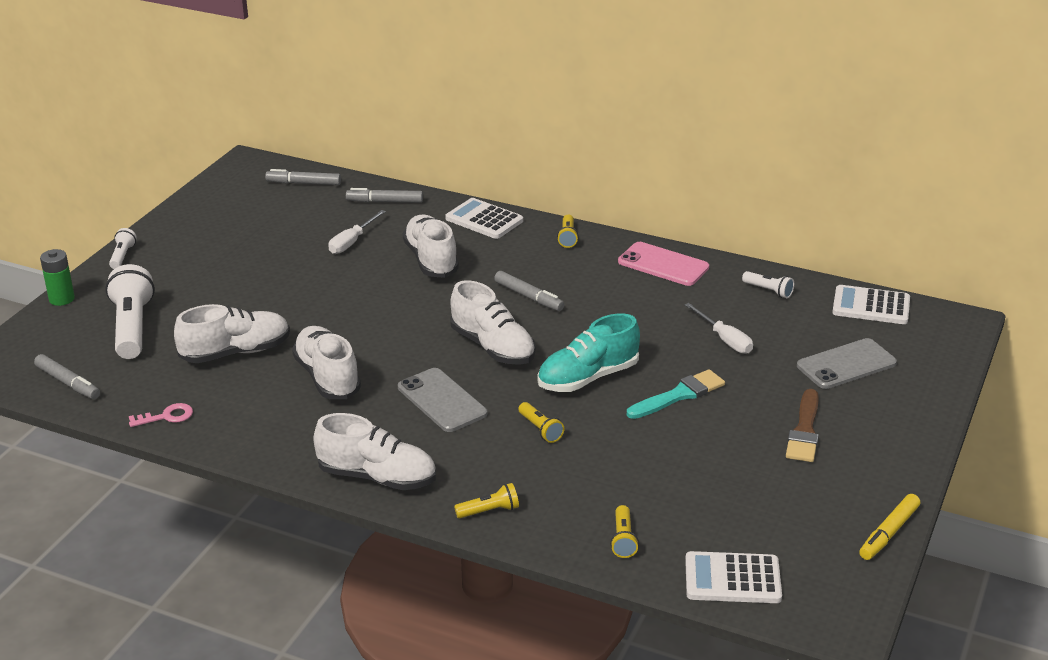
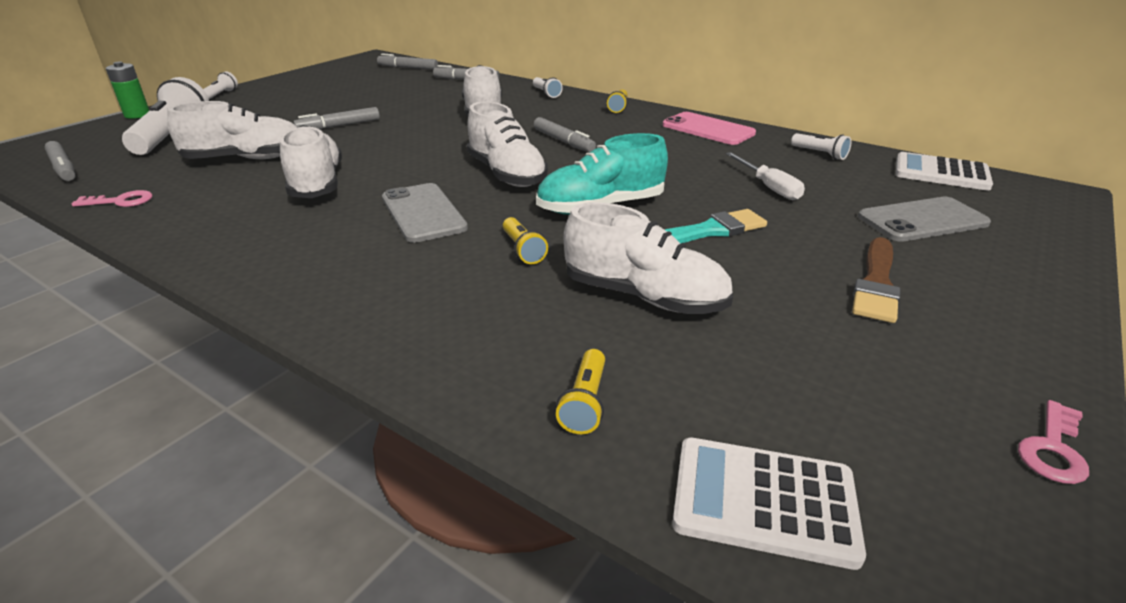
camera: 10 degrees right, 0 degrees up
white shoe [313,413,436,490] -> white shoe moved to [564,202,733,314]
white screwdriver [328,210,386,254] -> none
white calculator [445,198,523,239] -> white flashlight [533,77,563,98]
yellow flashlight [454,483,519,518] -> none
yellow marker [859,494,920,560] -> pink key [1018,400,1089,484]
none -> grey marker [293,107,380,130]

